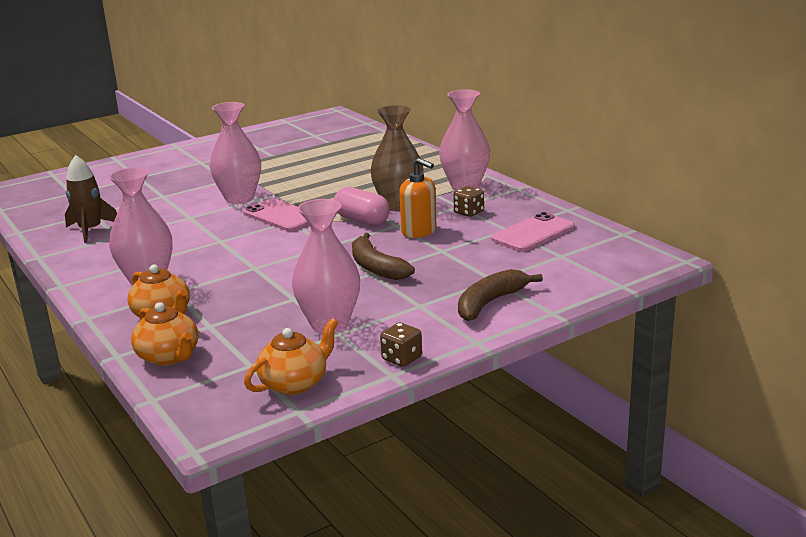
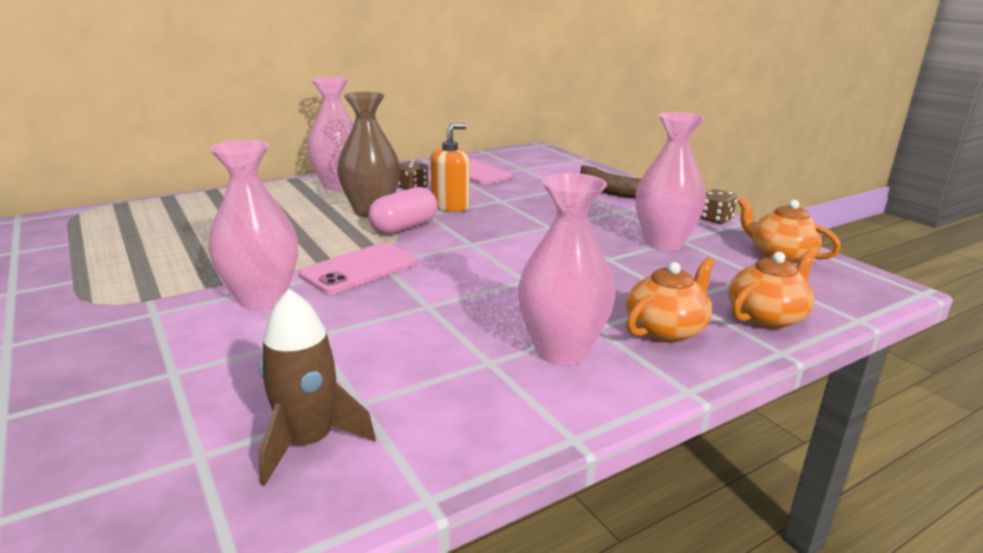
camera: 90 degrees left, 0 degrees up
brown banana [352,233,415,280] -> none

